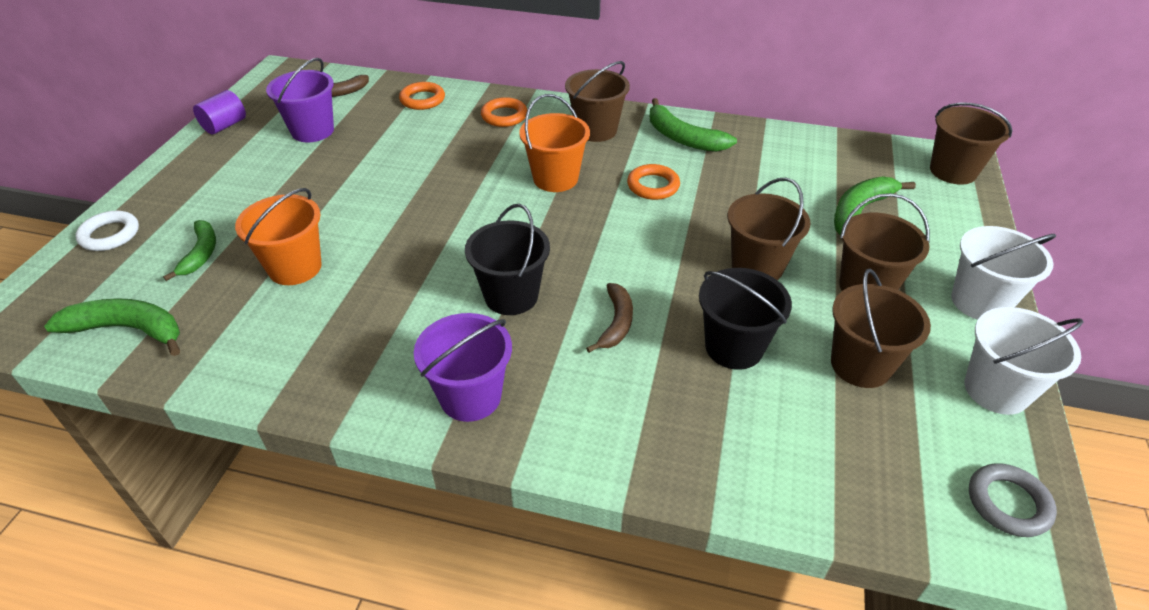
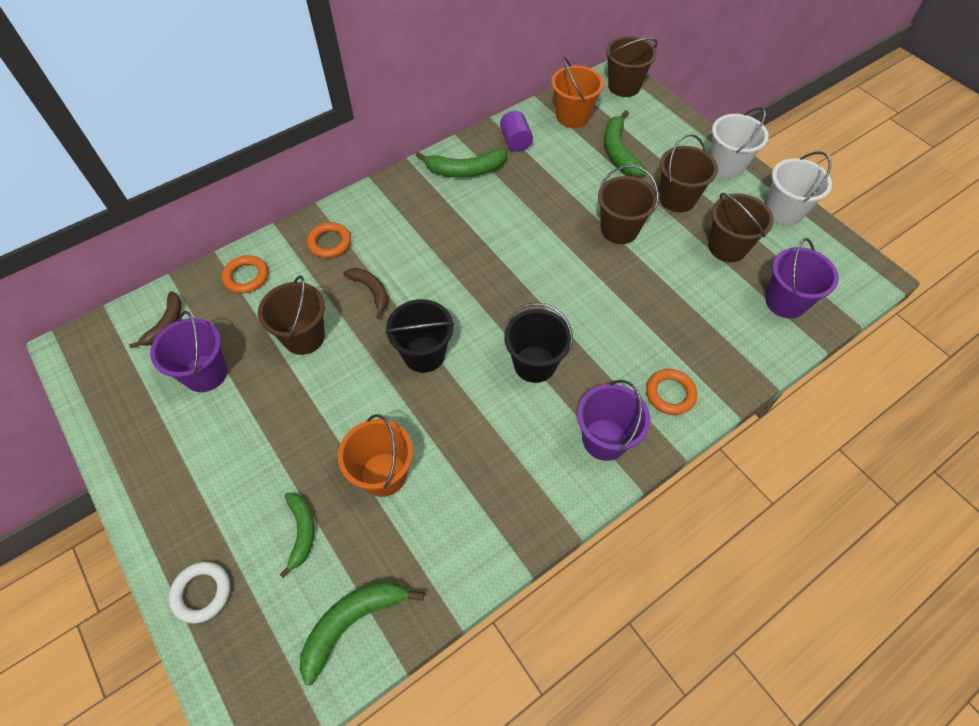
camera: 50 degrees left, 15 degrees up
green banana [163,220,216,281] -> green banana turned 45 degrees clockwise [280,493,314,578]
purple cylinder [193,90,246,134] -> purple cylinder moved to [500,111,533,152]
orange bucket [519,94,590,192] -> orange bucket moved to [551,57,604,128]
brown bucket [565,61,630,142] -> brown bucket moved to [258,276,325,355]
brown banana [586,283,633,353] -> brown banana moved to [343,268,388,319]
orange ring [627,164,680,200] -> orange ring moved to [646,369,697,415]
black bucket [699,268,792,370] -> black bucket moved to [385,299,455,373]
grey ring [969,463,1057,537] -> none
none -> purple bucket [765,238,839,319]

